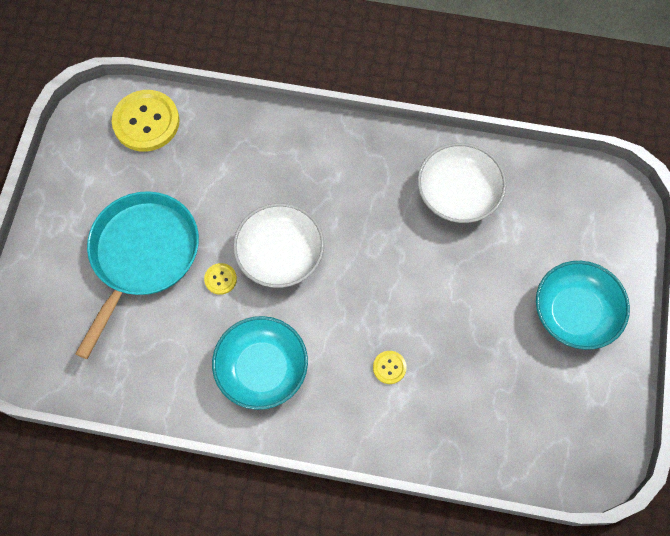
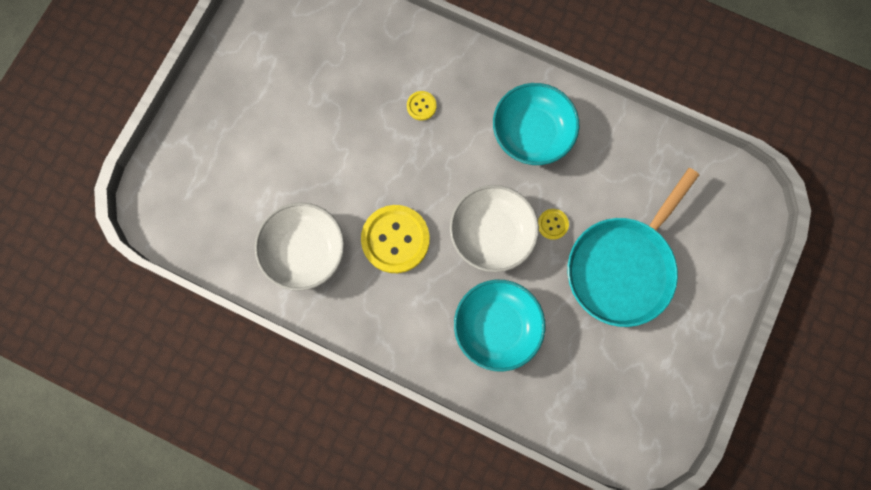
camera: 165 degrees left, 10 degrees up
yellow button [112,90,180,152] -> yellow button moved to [361,205,430,273]
turquoise bowl [536,261,630,350] -> turquoise bowl moved to [454,280,545,372]

